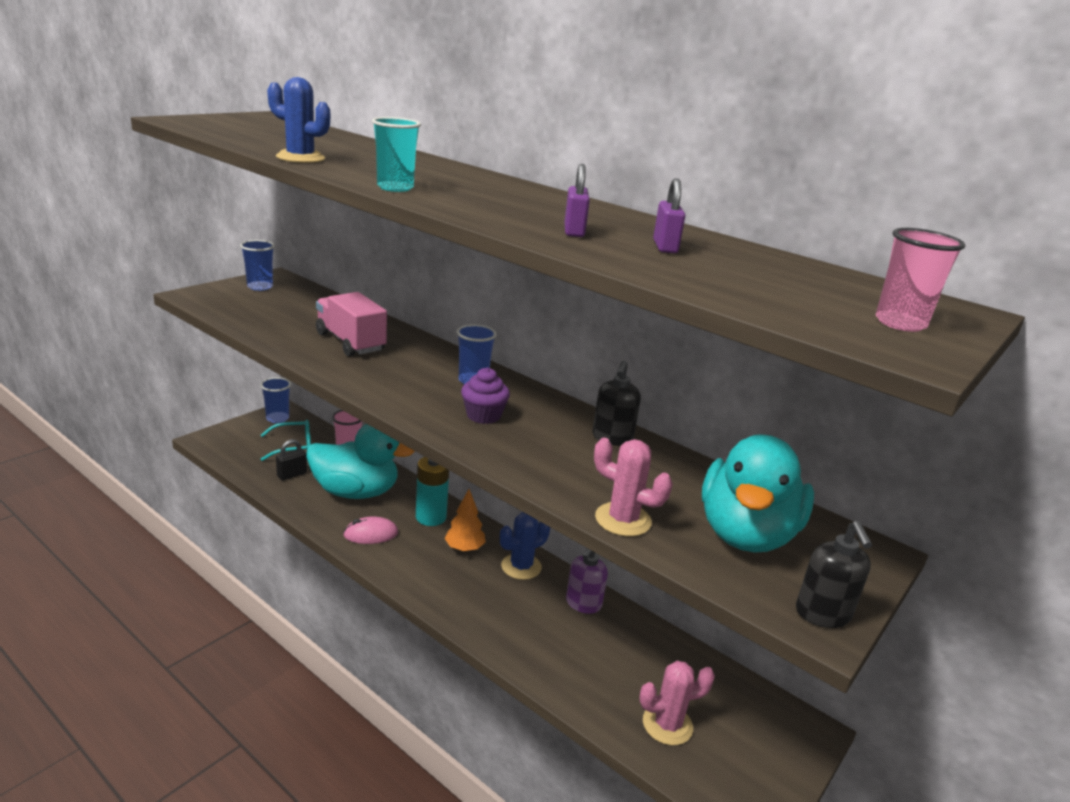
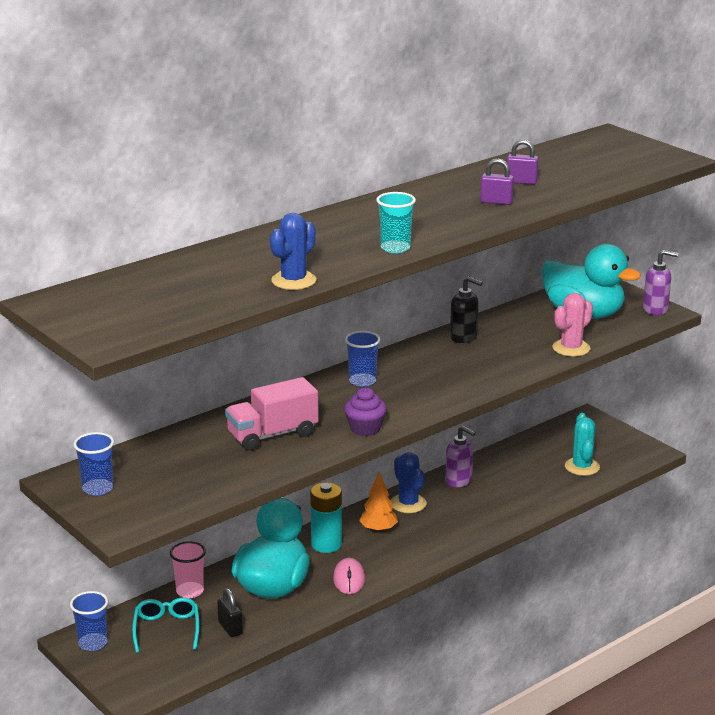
camera: 75 degrees left, 0 degrees up
purple cupcake [461,368,510,424] -> purple cupcake moved to [344,387,387,436]
pink cactus [639,661,715,745] -> turquoise cactus [565,413,600,476]
black soap dispenser [796,521,872,628] -> purple soap dispenser [643,250,678,315]
pink cup [876,228,965,332] -> none

